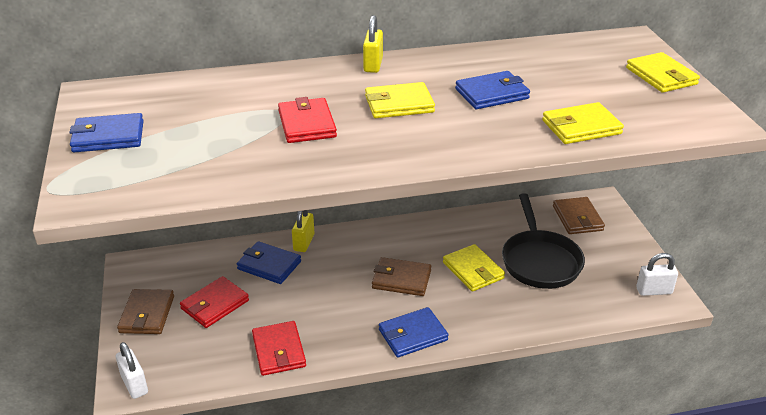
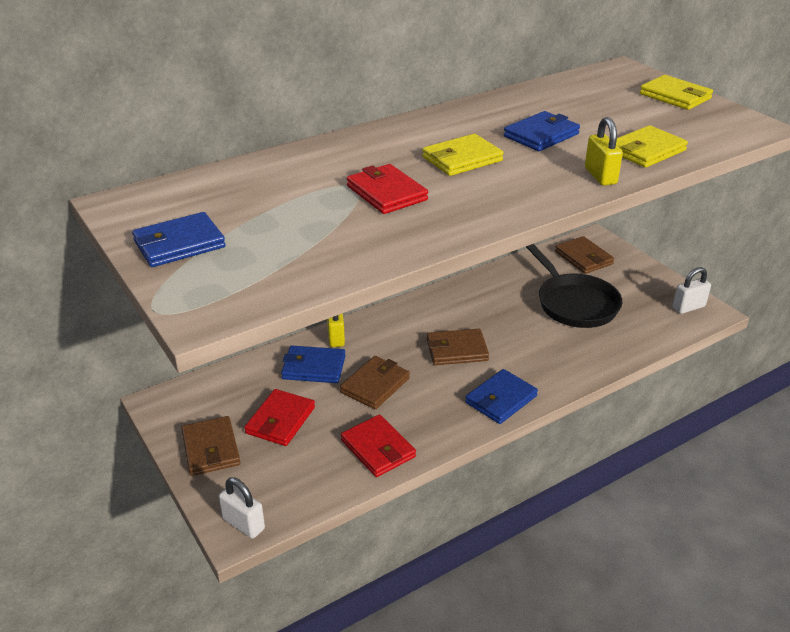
camera: 20 degrees left, 0 degrees up
yellow padlock [363,15,383,73] -> yellow padlock moved to [585,117,623,186]
yellow wallet [443,244,505,292] -> none
none -> brown wallet [340,356,410,409]

